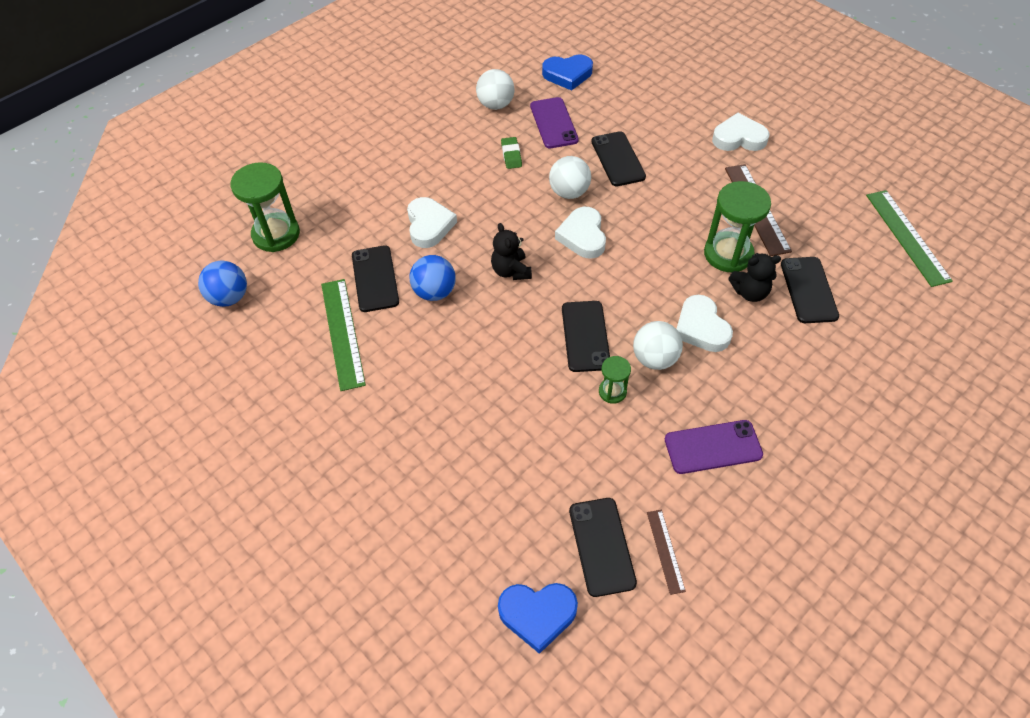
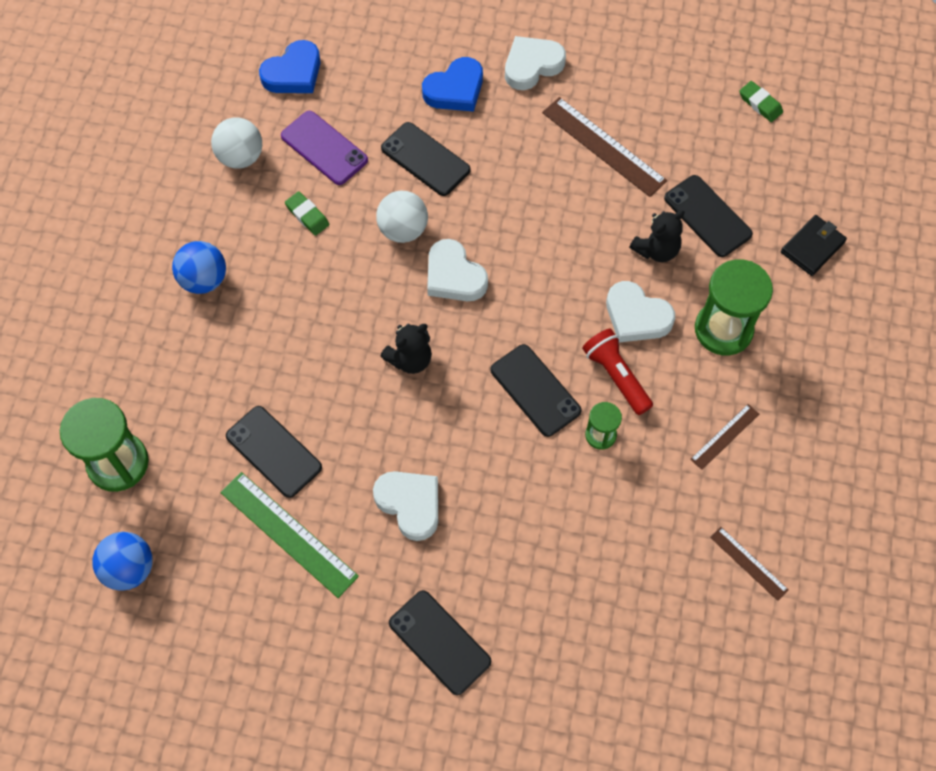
camera: 35 degrees left, 10 degrees up
white heart [407,197,457,248] -> white heart moved to [373,471,438,541]
blue ball [409,255,456,301] -> blue ball moved to [172,241,226,294]
black teddy bear [491,223,532,280] -> black teddy bear turned 75 degrees counterclockwise [380,324,432,374]
blue heart [498,583,578,654] -> blue heart moved to [422,57,483,112]
black phone [569,498,637,597] -> black phone moved to [389,590,491,695]
white ball [633,321,683,370] -> red flashlight [582,329,653,415]
purple phone [665,420,763,474] -> brown ruler [690,404,759,470]
green hourglass [704,181,771,273] -> green hourglass moved to [695,259,773,356]
green ruler [866,190,953,287] -> green eraser [739,81,783,122]
none -> black wallet [781,215,847,276]

